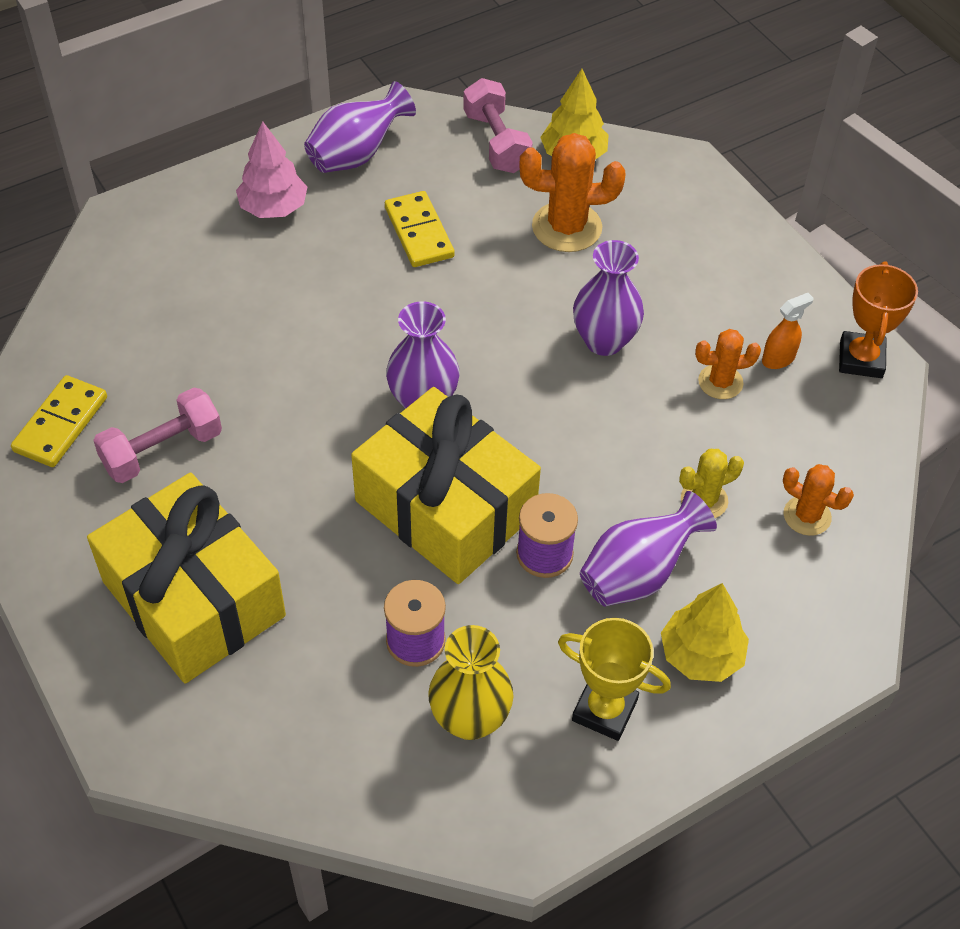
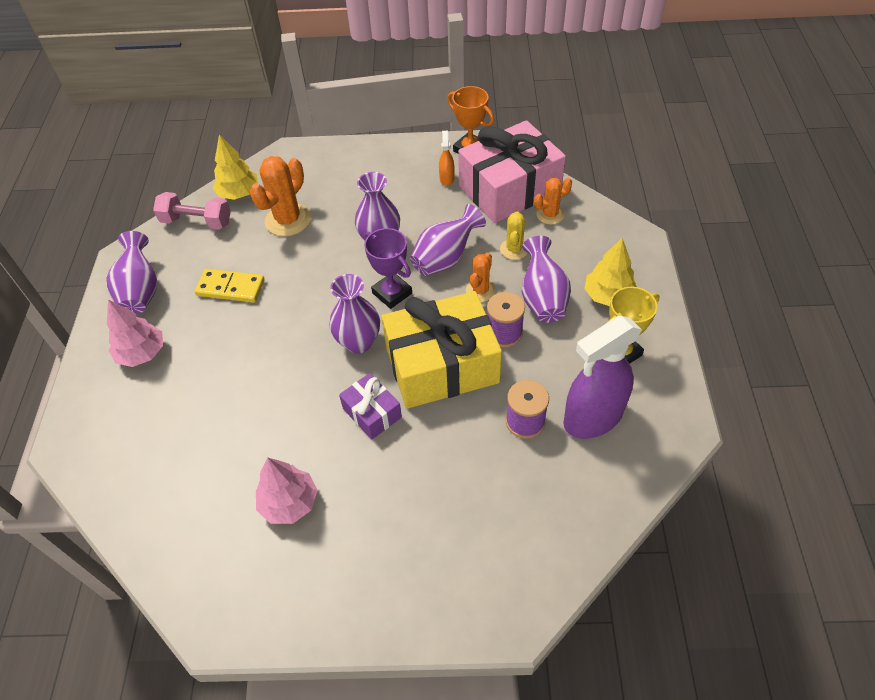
camera: 55 degrees left, 0 degrees up
yellow domino [11,375,107,467] -> none
yellow gift [87,473,286,683] -> none
pink dumbbell [93,388,222,483] -> pink tree [256,457,318,524]
yellow vase [428,625,514,740] -> purple spray bottle [563,316,642,439]
orange cactus [695,329,761,399] -> orange cactus moved to [466,252,496,302]
none -> purple gift [339,373,402,440]
none -> purple trophy [364,228,412,309]
none -> purple vase [410,204,486,276]
none -> pink gift [458,120,566,223]

